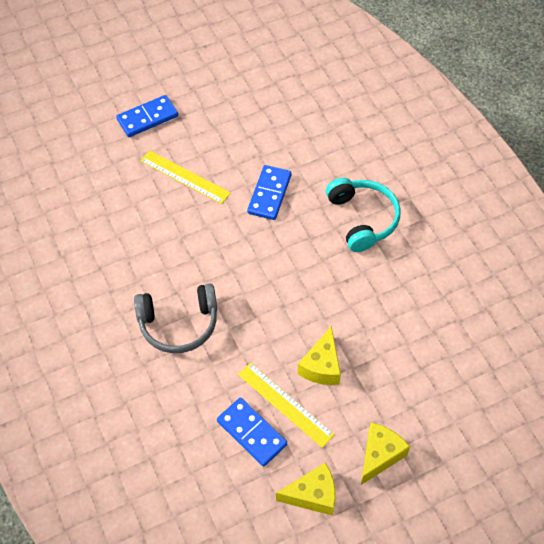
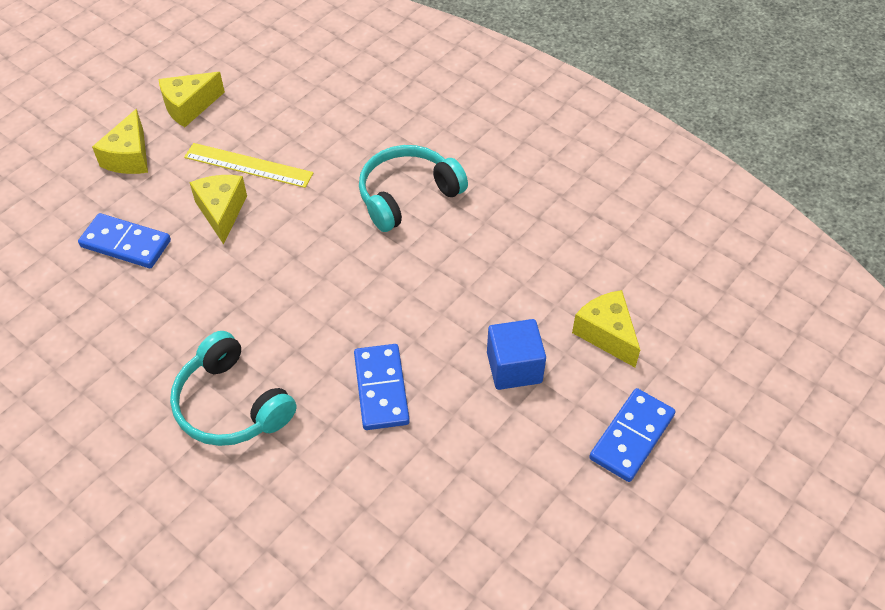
camera: 155 degrees right, 5 degrees down
grey headphones [134,283,217,353] -> turquoise headphones [359,145,468,232]
yellow ruler [141,150,231,204] -> blue cube [487,319,546,390]
blue domino [217,398,287,466] -> blue domino moved to [78,213,171,268]
none -> yellow cheese [572,290,640,367]

